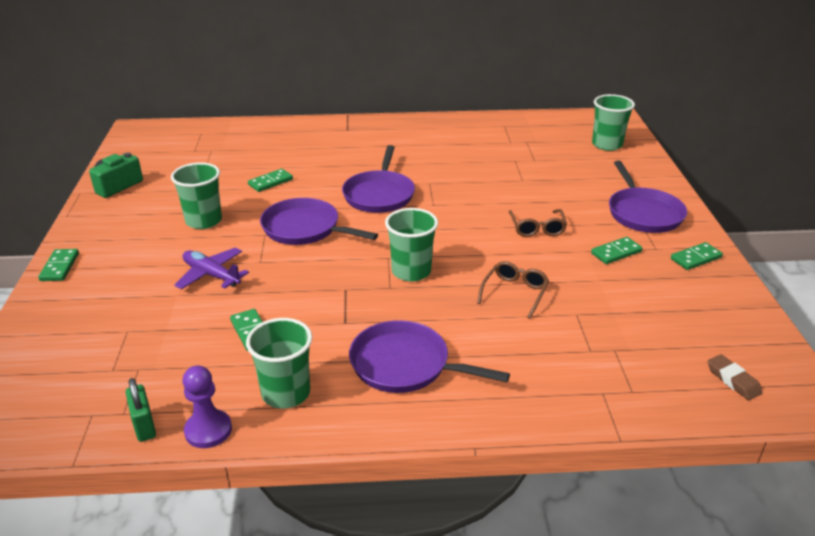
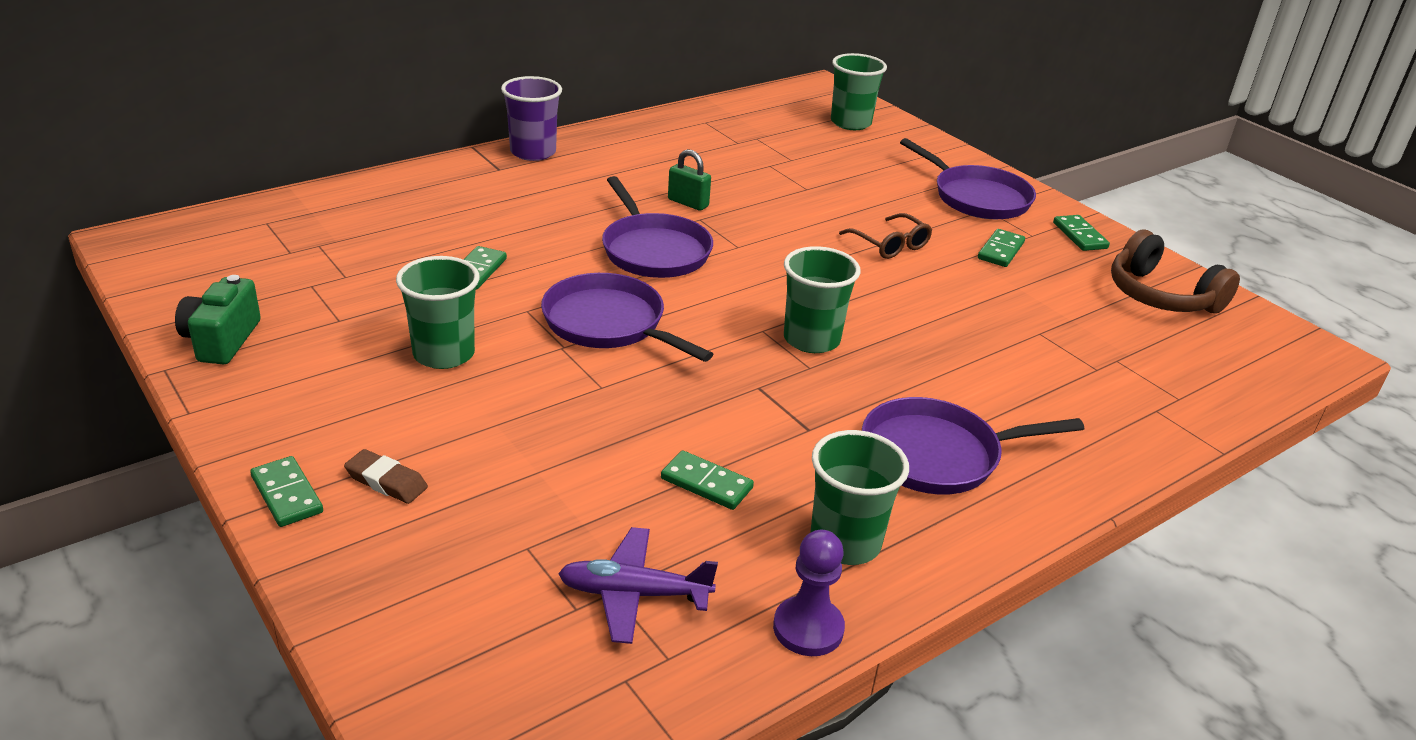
camera: 35 degrees left, 0 degrees up
green padlock [126,378,156,442] -> green padlock moved to [668,149,711,211]
purple plane [174,248,249,290] -> purple plane moved to [558,527,718,644]
purple pan [260,198,378,245] -> purple pan turned 45 degrees clockwise [541,273,713,362]
brown glasses [477,261,549,319] -> none
green domino [671,242,723,270] -> green domino turned 45 degrees counterclockwise [1053,215,1110,251]
brown eraser [708,354,763,400] -> brown eraser moved to [344,449,428,504]
none -> purple cup [501,76,562,161]
none -> brown headphones [1111,230,1240,314]

